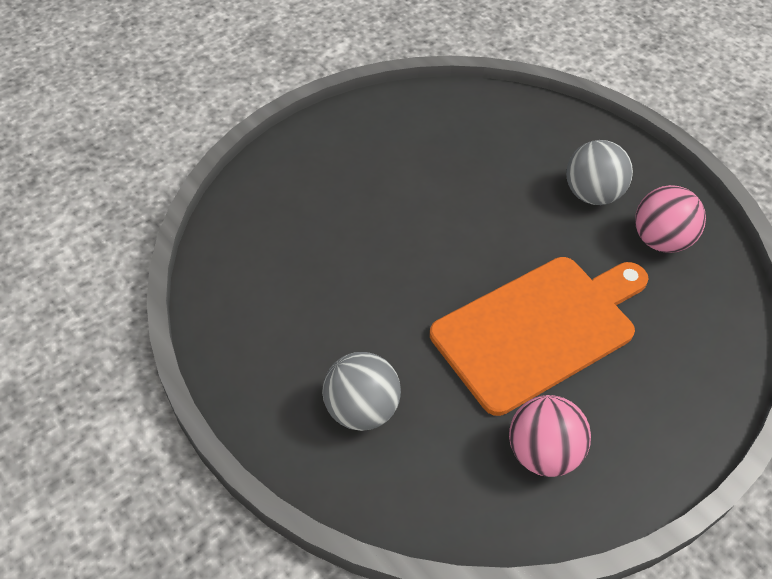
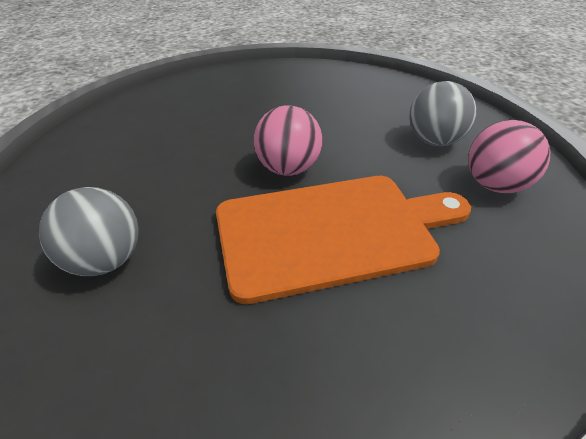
camera: 20 degrees right, 10 degrees down
pink ball [509,395,591,477] -> pink ball moved to [254,105,323,176]

